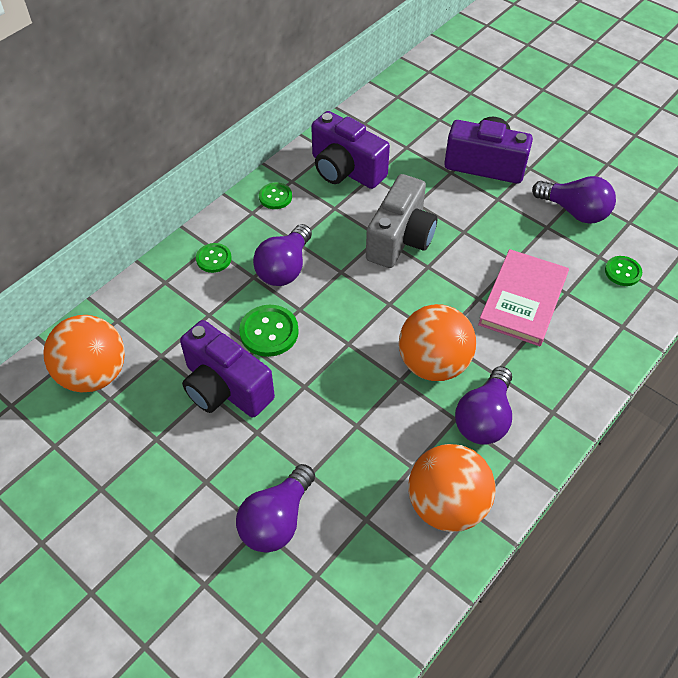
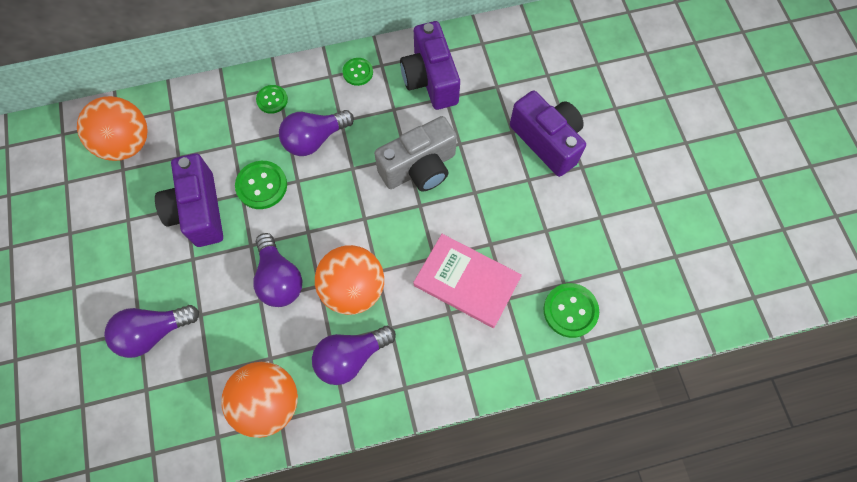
camera: 35 degrees right, 15 degrees up
pink book [478,249,569,346] -> pink book turned 60 degrees clockwise [413,234,522,328]
purple light bulb [532,176,616,224] -> purple light bulb moved to [254,233,303,307]
green button [605,256,642,286] -> green button [544,283,599,338], size x1.56

